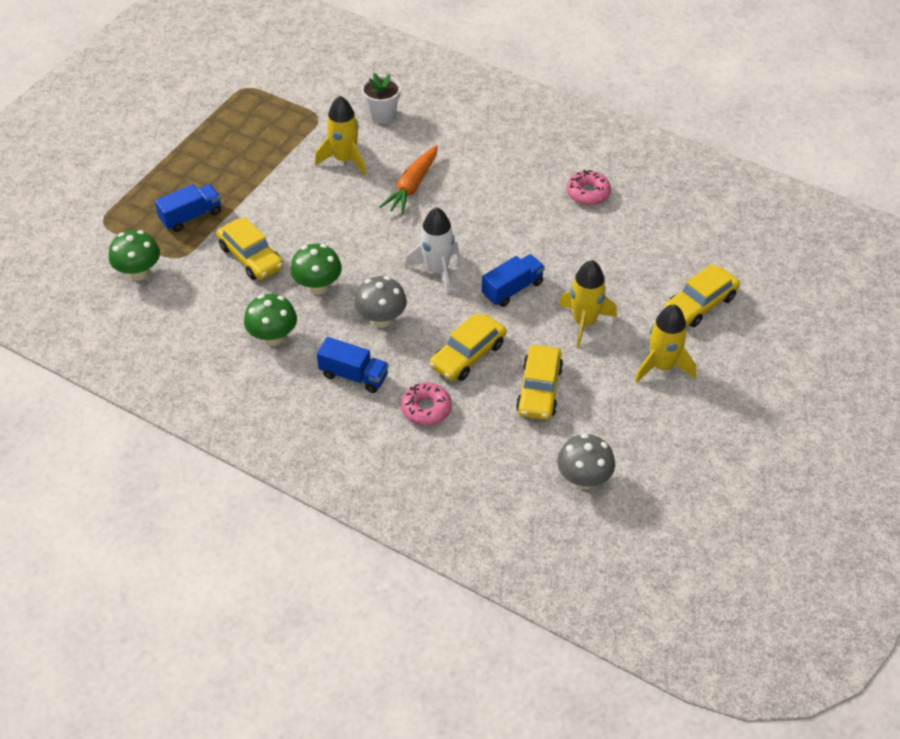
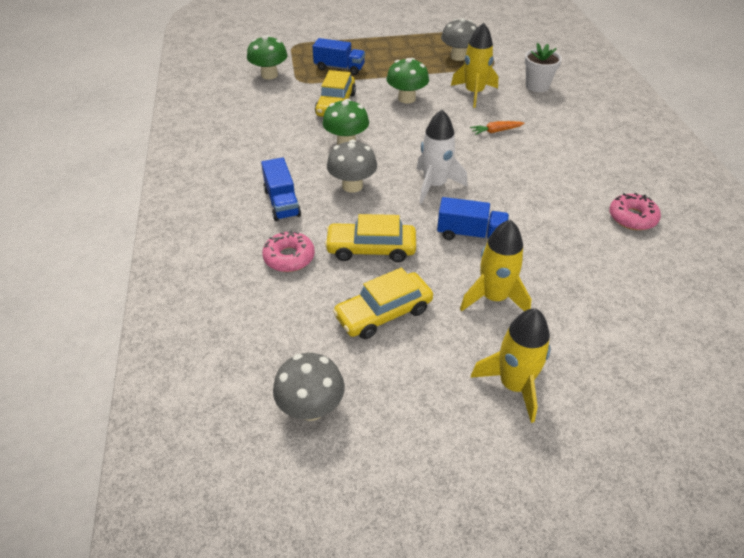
camera: 50 degrees right, 5 degrees down
green mushroom [244,294,297,346] -> green mushroom moved to [387,58,429,104]
orange carrot [379,145,438,215] -> orange carrot [470,121,525,135], size x0.57
yellow car [664,264,740,327] -> none
none -> grey mushroom [441,18,478,61]

